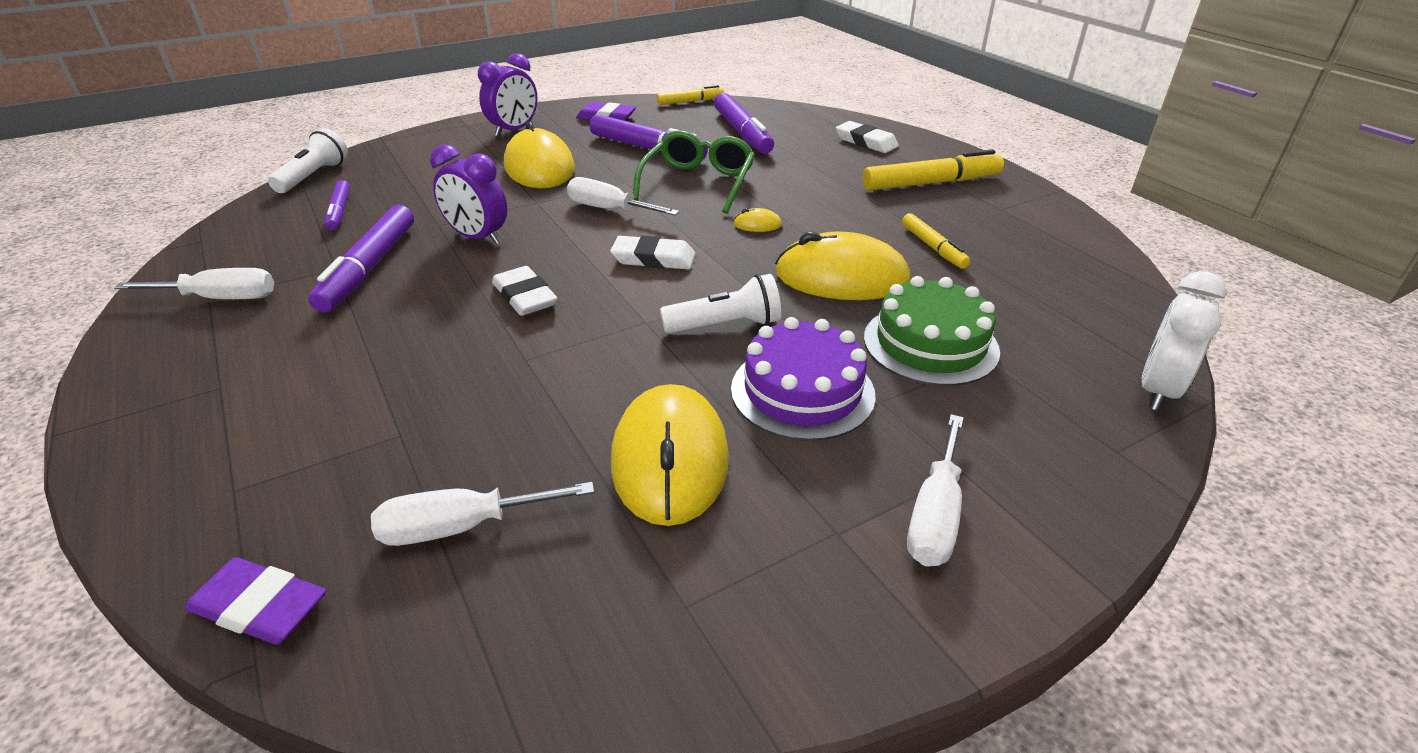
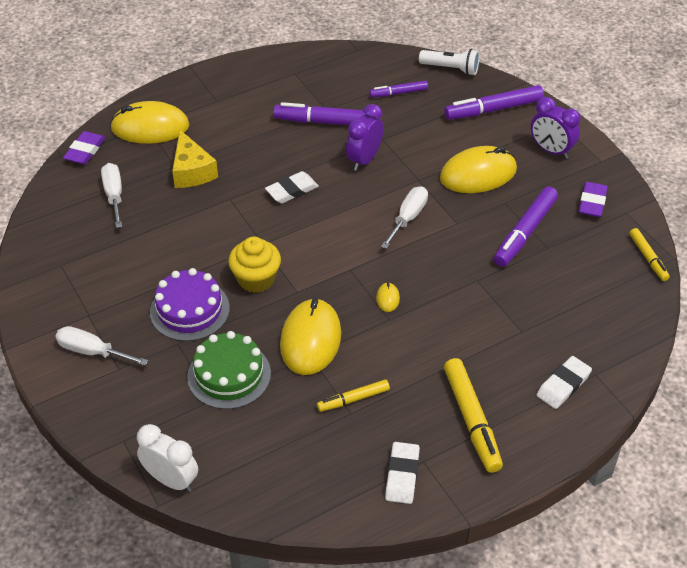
camera: 90 degrees right, 10 degrees up
white screwdriver [114,268,274,299] -> none
white eraser [610,236,695,270] -> white eraser moved to [385,442,420,504]
yellow mouse [611,384,729,526] -> yellow mouse moved to [110,101,189,144]
green glasses [633,131,755,214] -> none
white flashlight [660,274,781,333] -> yellow cupcake [228,237,281,293]
purple marker [714,93,774,154] -> purple marker moved to [444,85,544,120]
none -> yellow cheese [172,130,218,188]

